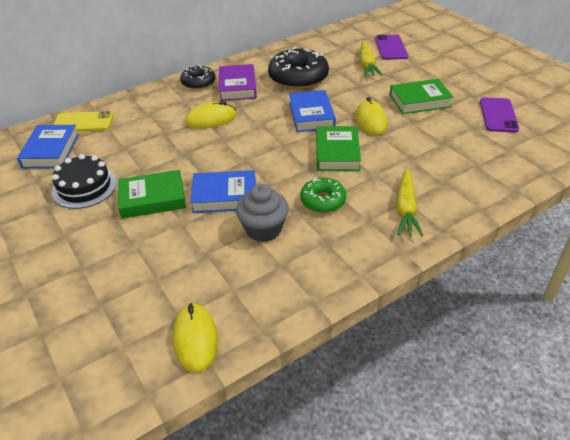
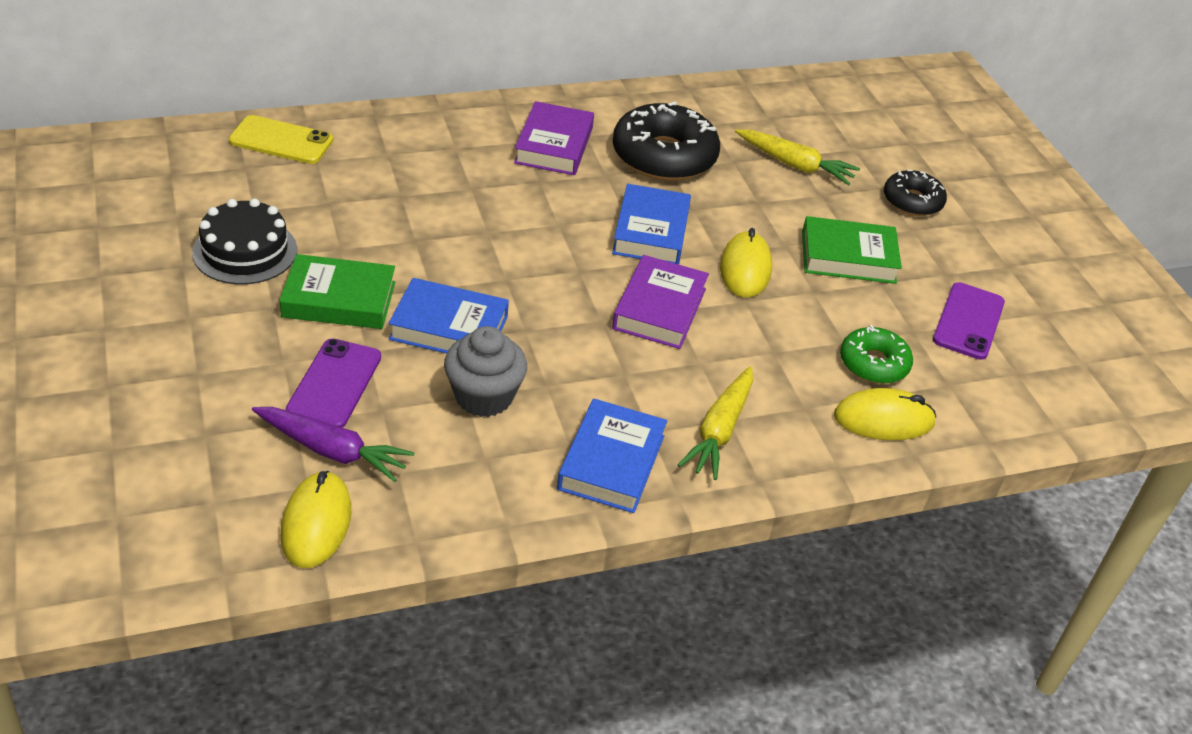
camera: 10 degrees right, 0 degrees up
blue book [17,125,79,169] -> blue book moved to [557,399,667,513]
black donut [180,65,216,90] -> black donut moved to [884,170,947,216]
yellow mouse [185,101,236,128] -> yellow mouse moved to [834,388,936,440]
green donut [300,177,346,213] -> green donut moved to [840,325,913,384]
green book [316,126,361,171] -> purple book [612,255,709,349]
yellow carrot [360,41,383,77] -> yellow carrot turned 75 degrees counterclockwise [735,129,860,185]
purple phone [375,35,408,60] -> purple phone moved to [286,339,381,428]
none -> purple carrot [252,407,415,482]

